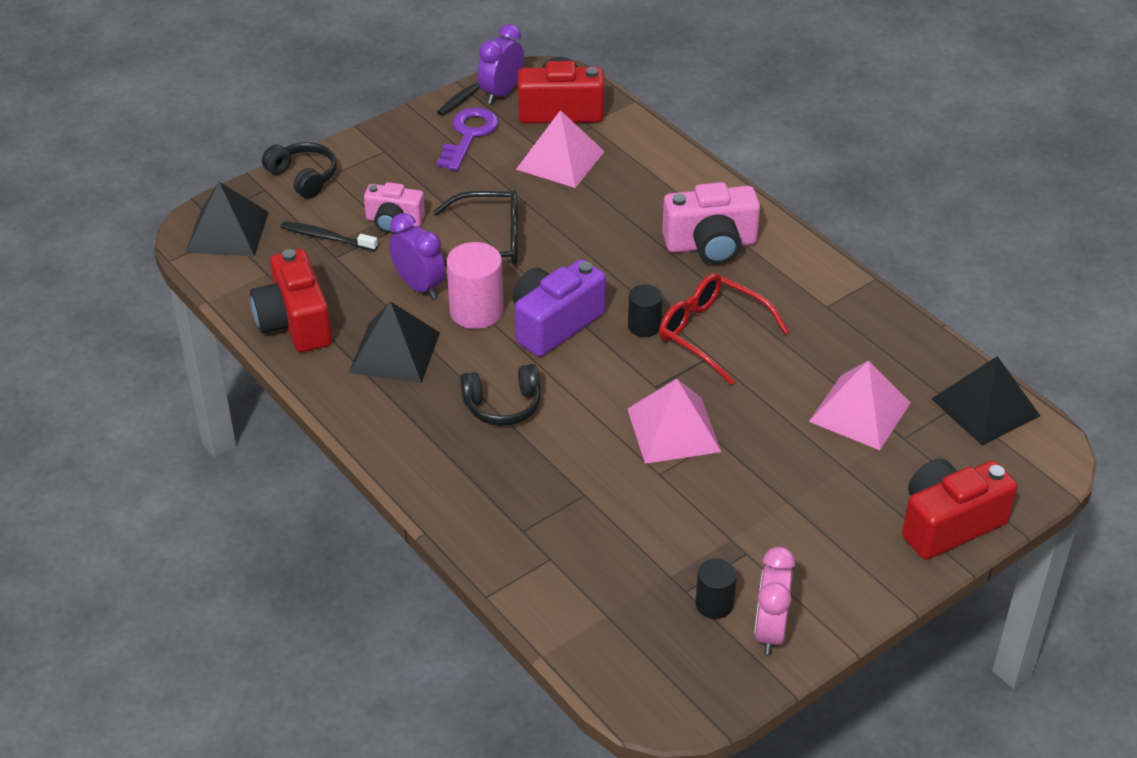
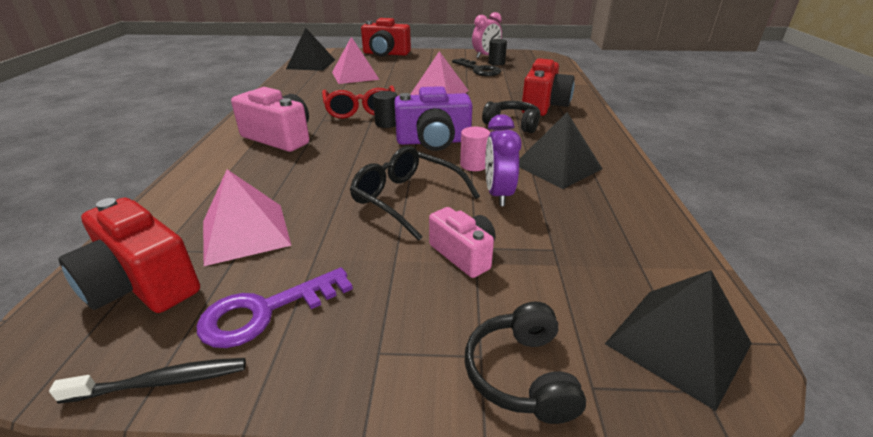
camera: 140 degrees left, 10 degrees down
red camera [250,249,332,352] -> red camera moved to [522,58,575,116]
black toothbrush [281,221,378,251] -> none
pink cylinder [447,242,504,329] -> pink cylinder [460,127,490,171], size x0.61
purple clock [477,24,524,104] -> none
none -> black key [452,58,501,76]

